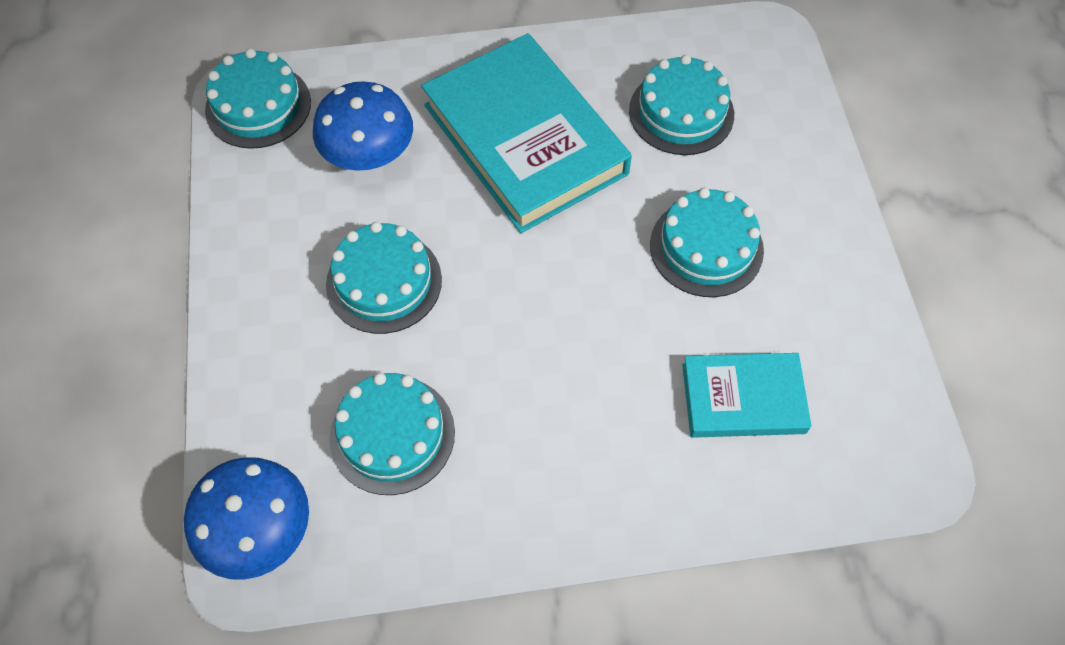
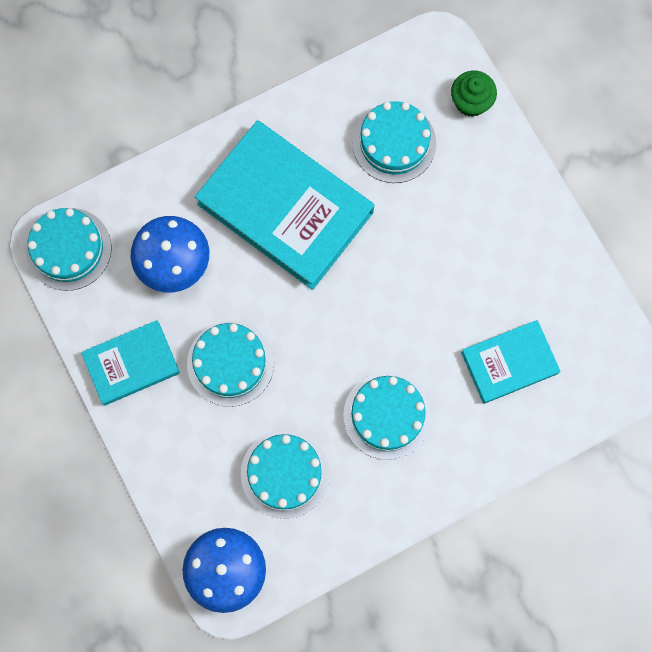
camera: 20 degrees left, 15 degrees up
turquoise cake [650,188,764,297] -> turquoise cake moved to [343,372,431,460]
none -> turquoise book [81,320,180,405]
none -> green cupcake [451,71,497,117]

